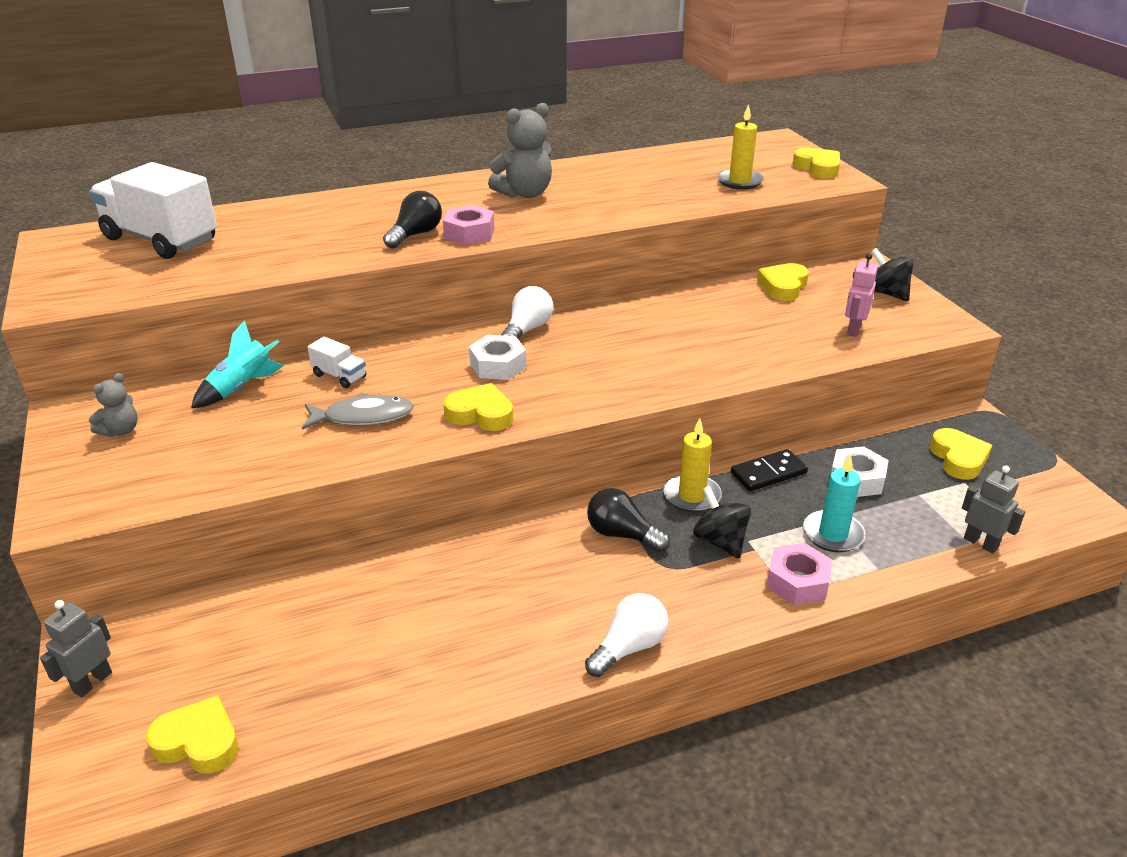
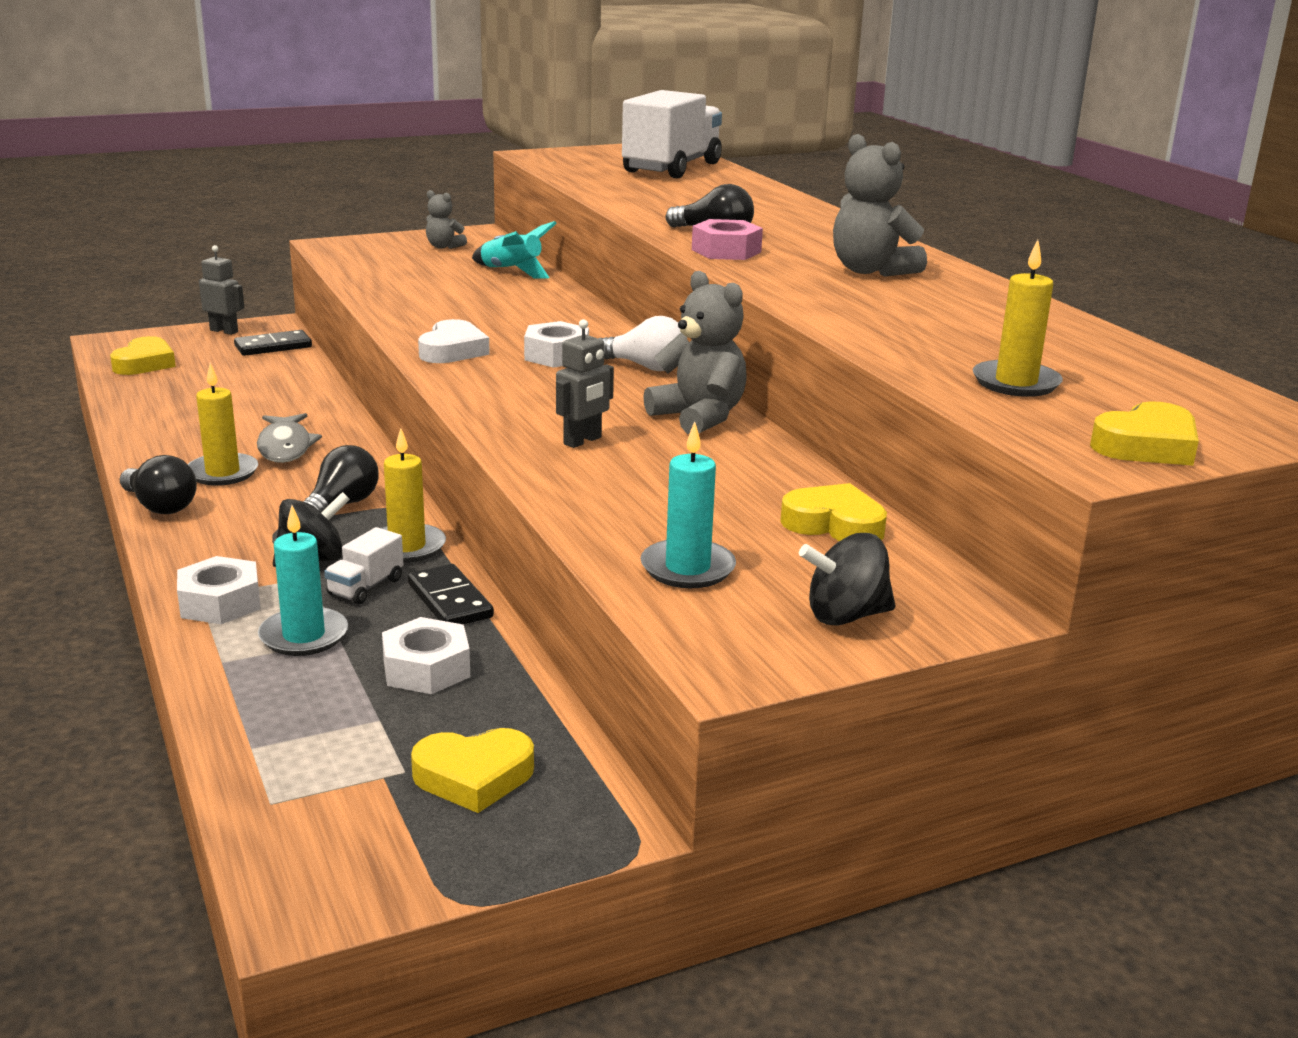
camera: 85 degrees right, 10 degrees down
grey fish [302,393,414,430] -> grey fish moved to [257,413,322,463]
white truck [308,337,366,388] -> white truck moved to [324,527,404,604]
yellow heart [443,383,513,431] -> white heart [418,319,490,363]
white light bulb [585,593,669,677] -> black light bulb [120,455,197,514]
pink nut [766,543,832,605] -> white nut [177,556,261,624]
pink robot [845,253,878,337] -> turquoise candle [640,421,736,588]
black spinning top [871,248,914,301] -> black spinning top turned 150 degrees counterclockwise [799,533,896,626]
grey robot [962,465,1025,554] -> grey robot moved to [556,319,614,448]
none -> yellow candle [188,363,258,486]
none -> black domino [234,330,312,356]
none -> grey teddy bear [643,271,747,434]

